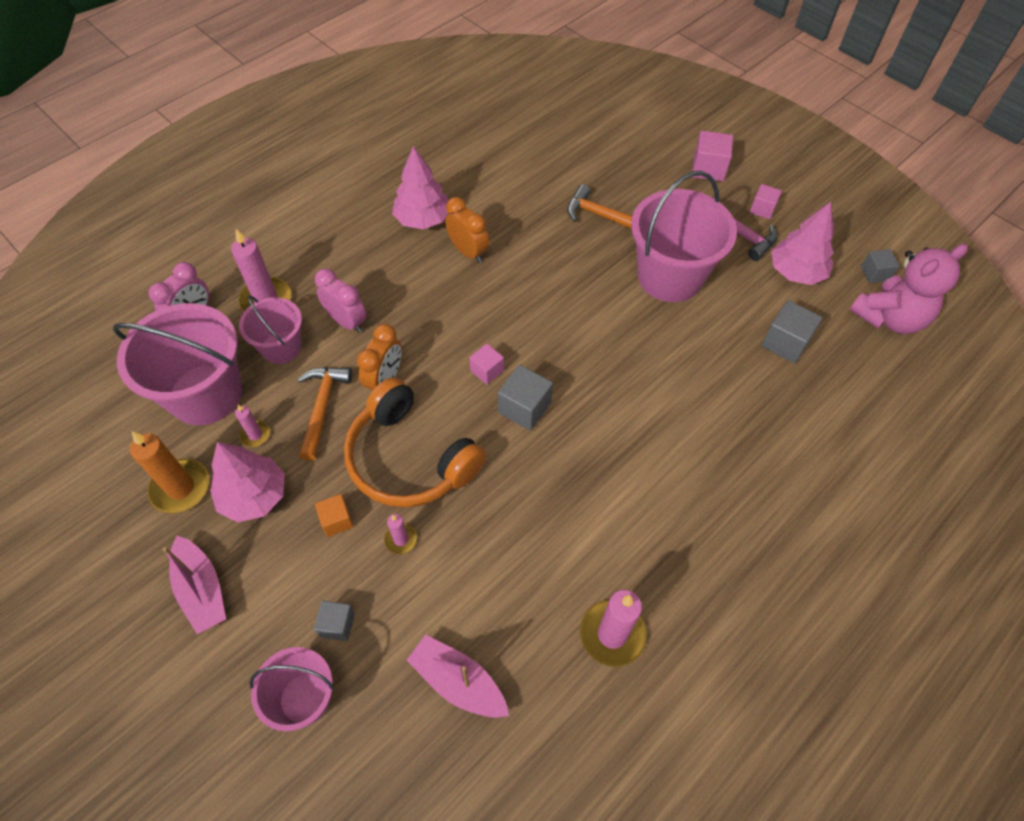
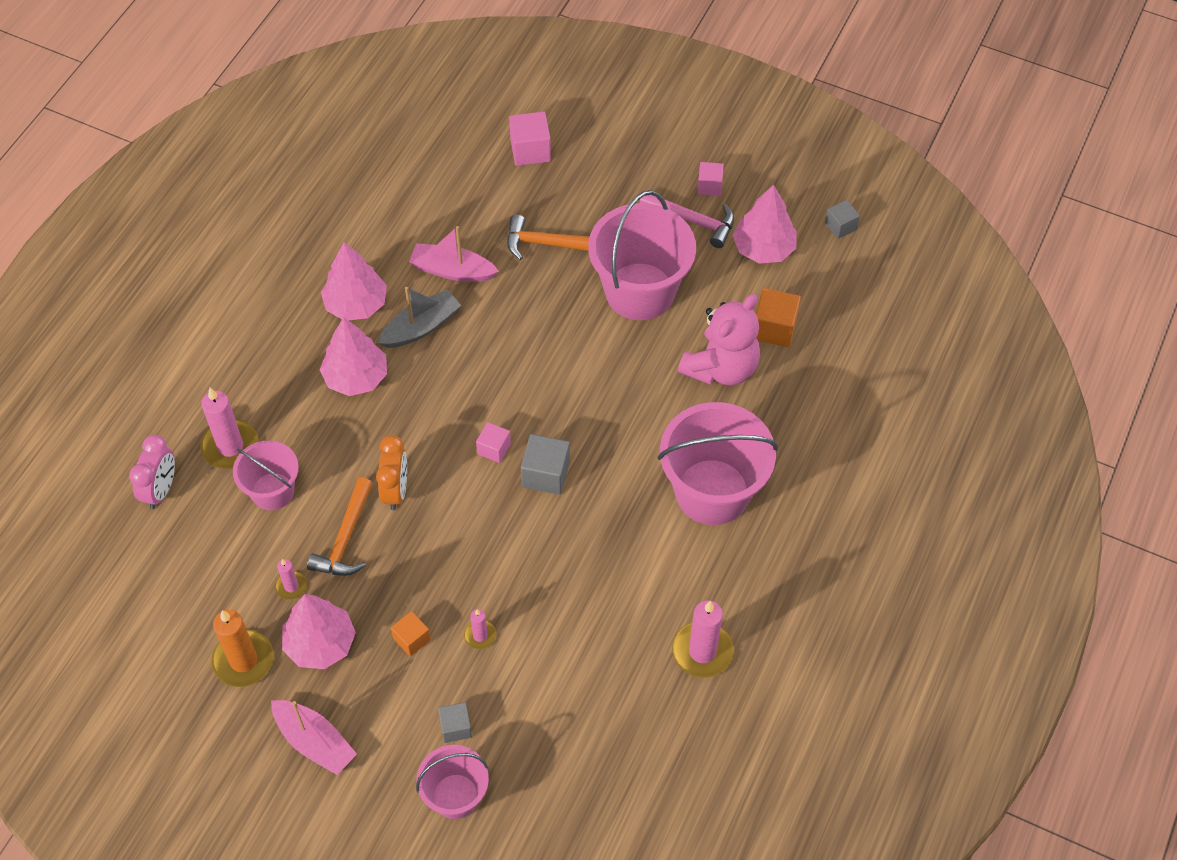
camera: 20 degrees left, 0 degrees up
pink bucket [113,303,242,425] -> pink bucket moved to [658,402,778,525]
orange hammer [297,367,352,461] -> orange hammer turned 150 degrees counterclockwise [307,477,373,576]
pink clock [315,269,367,333] -> none
orange headphones [344,377,486,508] -> none
pink boat [407,635,509,718] -> pink boat moved to [409,226,499,282]
orange clock [445,197,489,263] -> grey boat [378,287,461,348]
pink cube [692,131,733,181] -> pink cube moved to [509,111,551,166]
grey cube [761,300,822,363] -> orange cube [756,288,801,347]
pink teddy bear [850,244,968,334] -> pink teddy bear moved to [678,294,760,385]
none -> pink tree [320,317,387,396]

